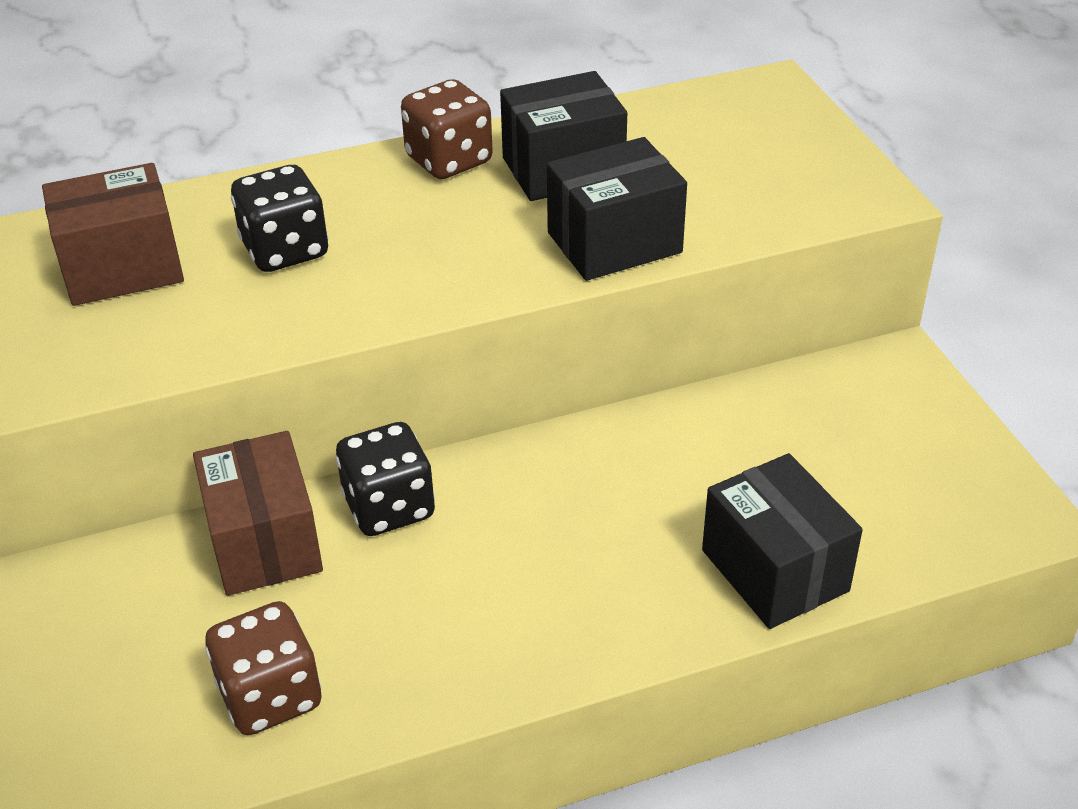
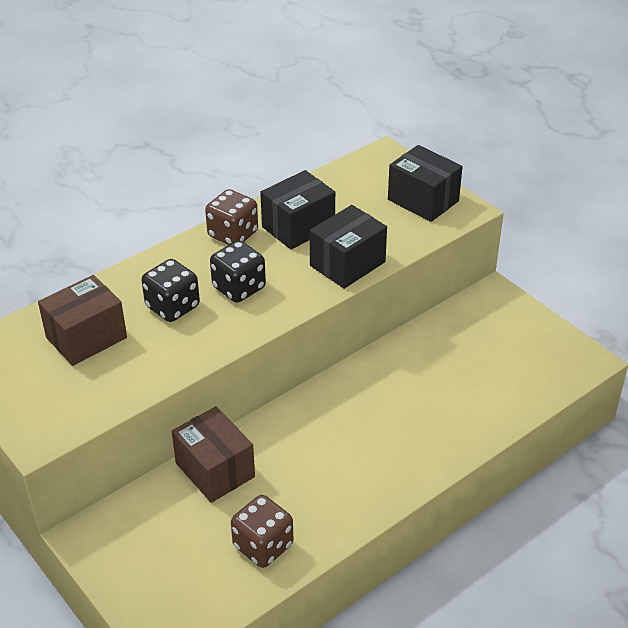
camera: 20 degrees left, 0 degrees up
black dice [336,422,435,536] -> black dice moved to [210,241,266,303]
black box [702,453,863,629] -> black box moved to [388,145,462,222]

